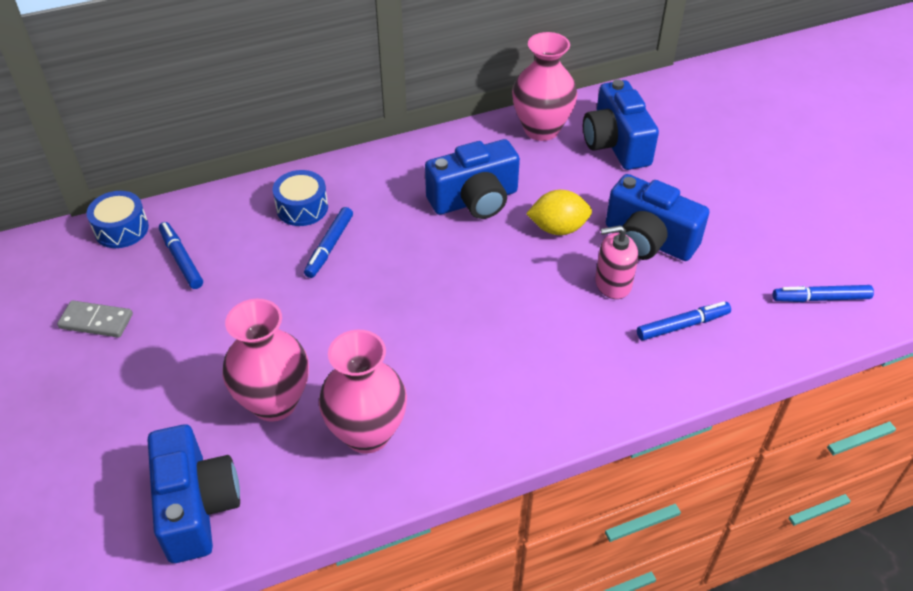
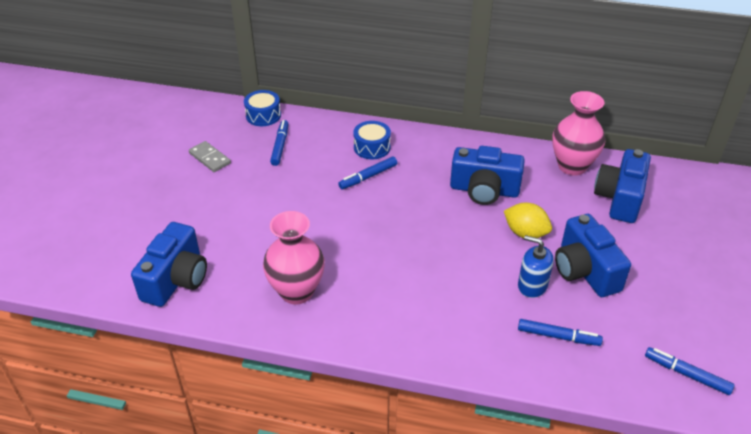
camera: 35 degrees right, 5 degrees down
pink vase [223,299,309,422] -> none
pink soap dispenser [595,225,638,299] -> blue soap dispenser [518,235,554,298]

